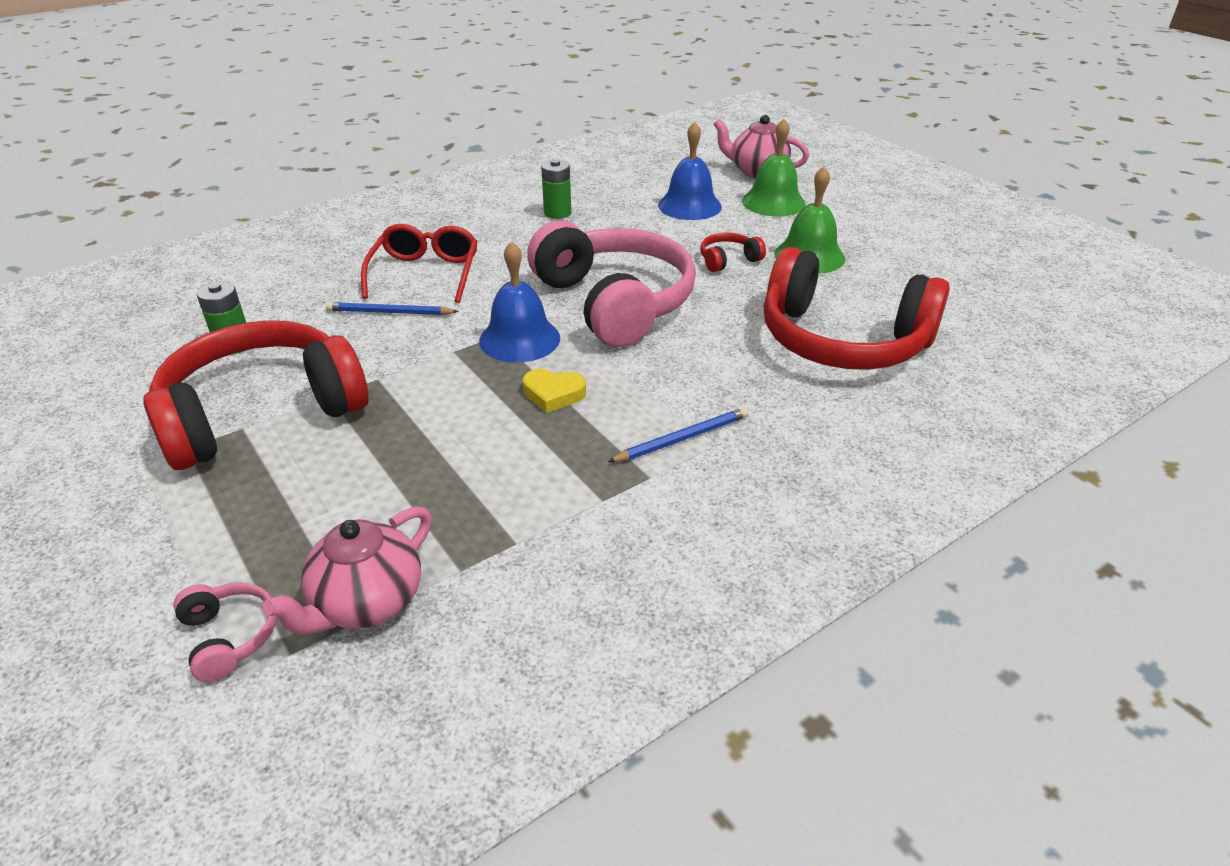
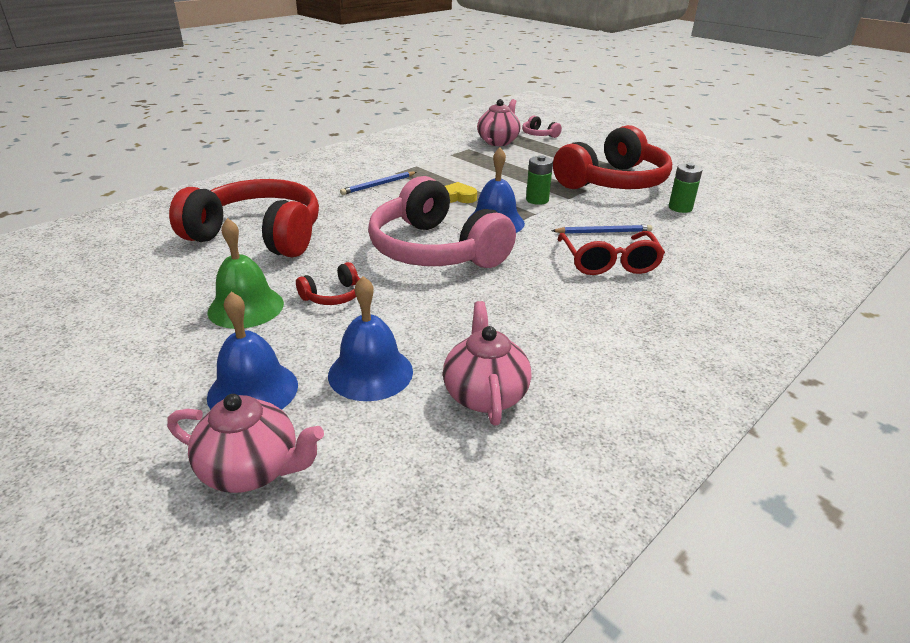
camera: 170 degrees right, 5 degrees down
green battery [541,159,571,219] -> green battery moved to [526,155,553,205]
green bell [742,119,806,216] -> blue bell [207,292,298,410]
none -> pink teapot [443,301,531,425]

